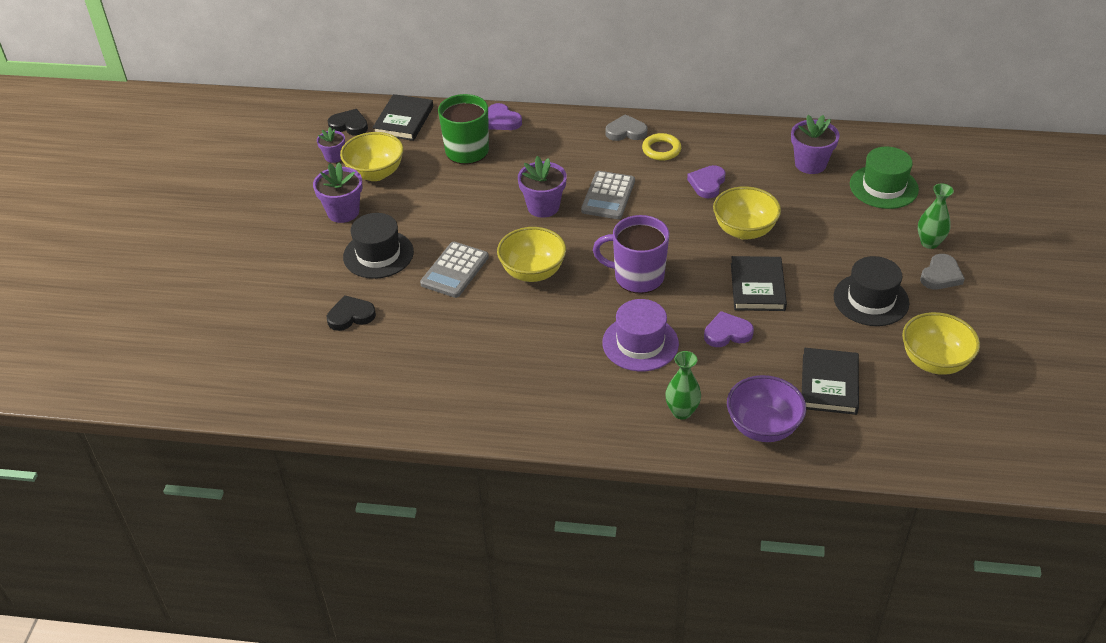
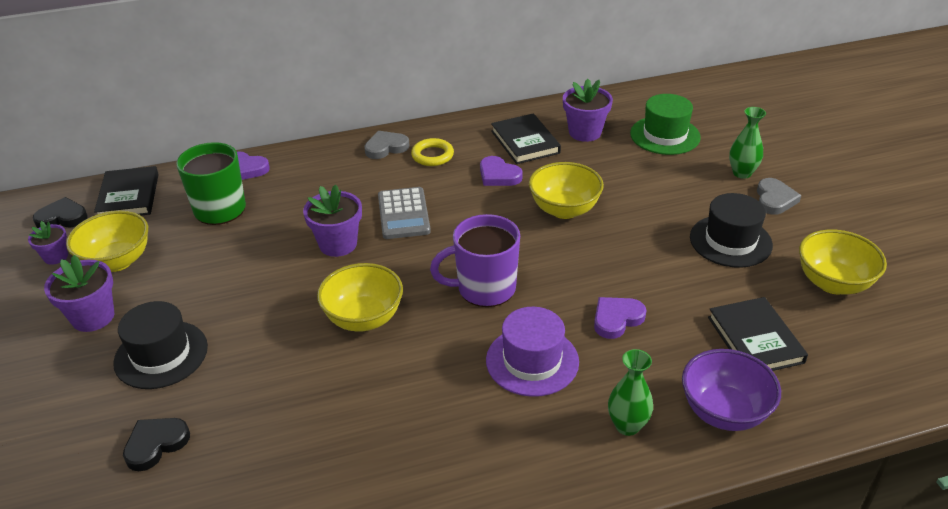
camera: 25 degrees left, 5 degrees down
grey calculator [420,242,489,298] -> none
purple heart [687,165,726,198] -> purple heart turned 45 degrees counterclockwise [480,156,523,186]
black book [731,256,787,311] -> black book moved to [491,113,561,164]

